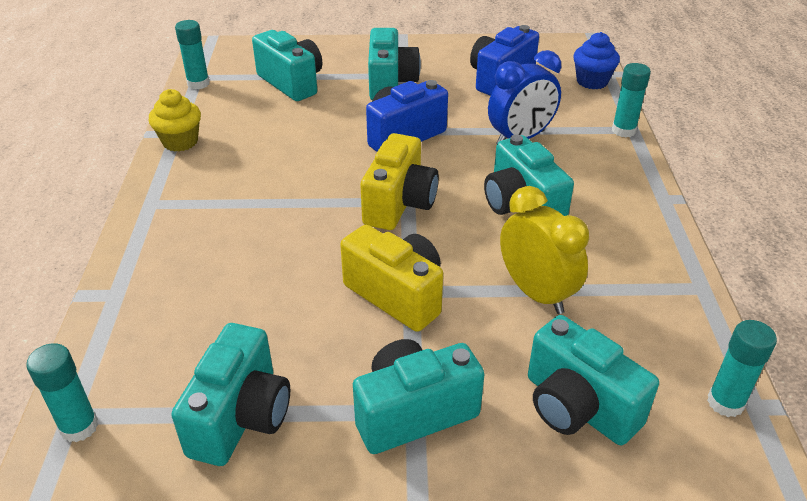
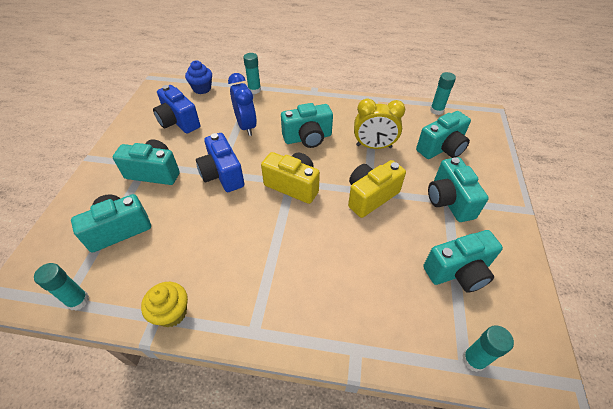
camera: 80 degrees left, 10 degrees up
turquoise camera [171,323,290,466] -> turquoise camera turned 135 degrees clockwise [423,230,503,293]
yellow clock [500,186,589,314] -> yellow clock turned 150 degrees counterclockwise [354,99,405,149]

